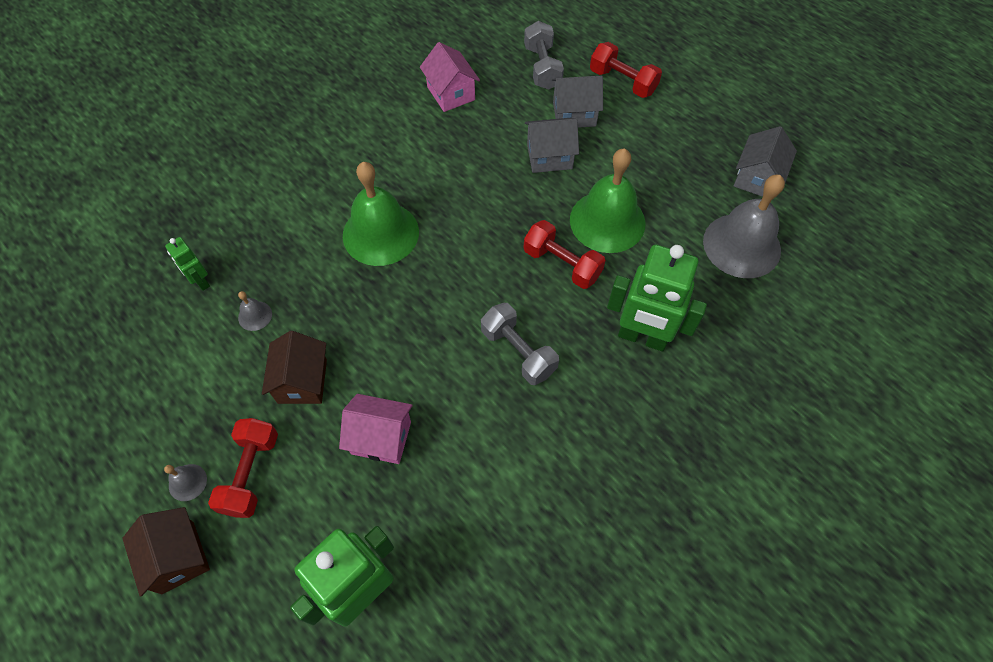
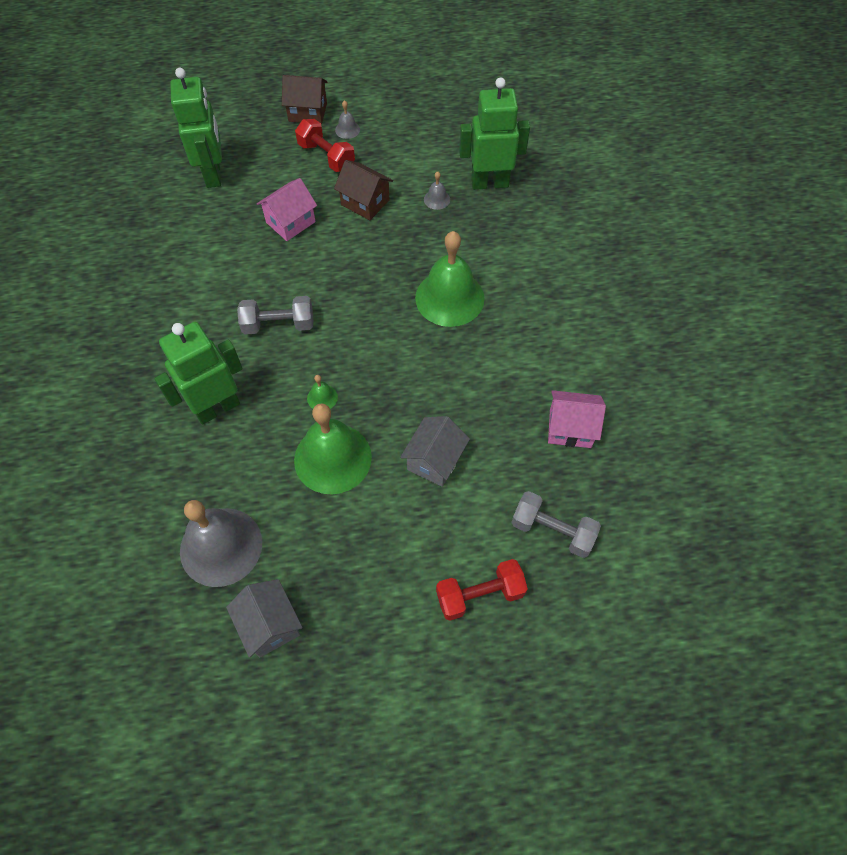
camera: 125 degrees right, 0 degrees up
green robot [165,237,210,291] -> green robot [459,77,530,190], size x2.06
red dumbbell [524,220,606,289] -> green bell [307,375,338,409]
grey house [552,76,603,128] -> none

